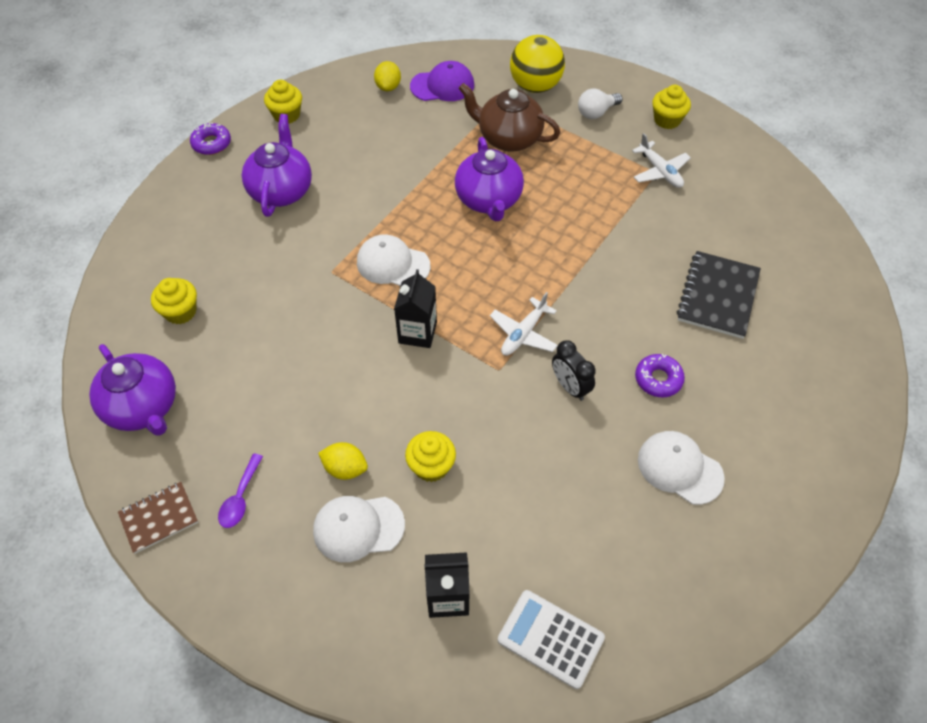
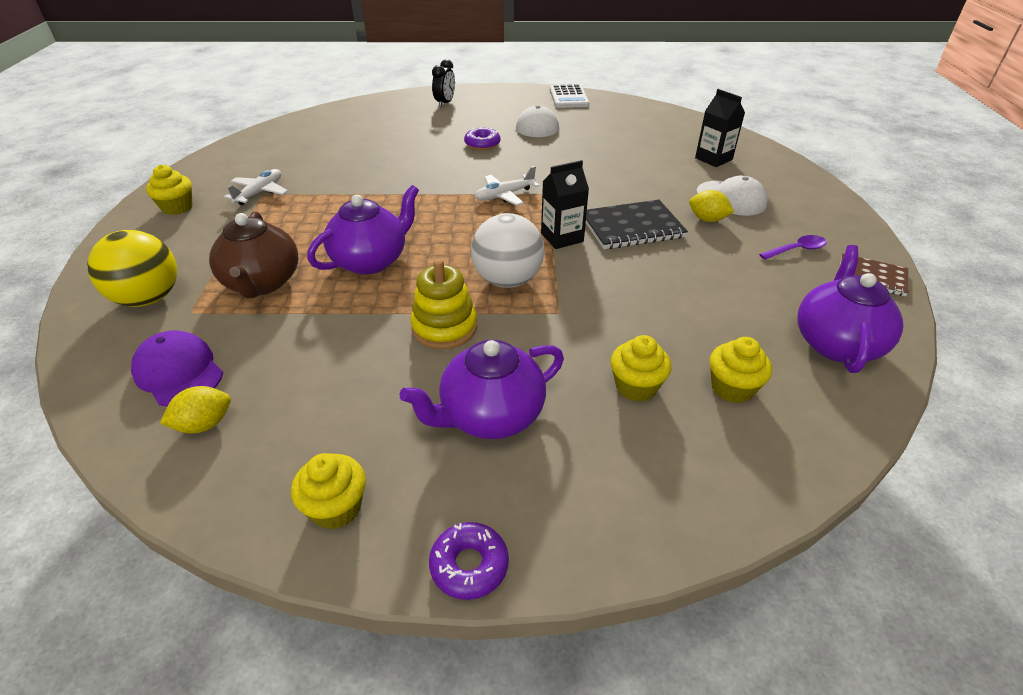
camera: 125 degrees left, 15 degrees down
yellow lemon [318,442,368,480] -> yellow lemon turned 45 degrees counterclockwise [689,190,734,222]
white cap [357,234,430,286] -> white ball [471,213,544,288]
yellow cupcake [405,431,456,482] -> yellow cupcake moved to [611,335,672,401]
white plane [490,292,558,356] -> white plane turned 150 degrees clockwise [475,166,540,206]
white calculator [498,590,605,689] -> white calculator moved to [550,84,589,108]
black clock [552,340,596,401] -> black clock moved to [432,59,455,107]
white light bulb [578,88,622,119] -> none
black notebook [677,251,761,339] -> black notebook moved to [586,200,688,249]
none -> yellow stacking toy [410,259,477,349]

